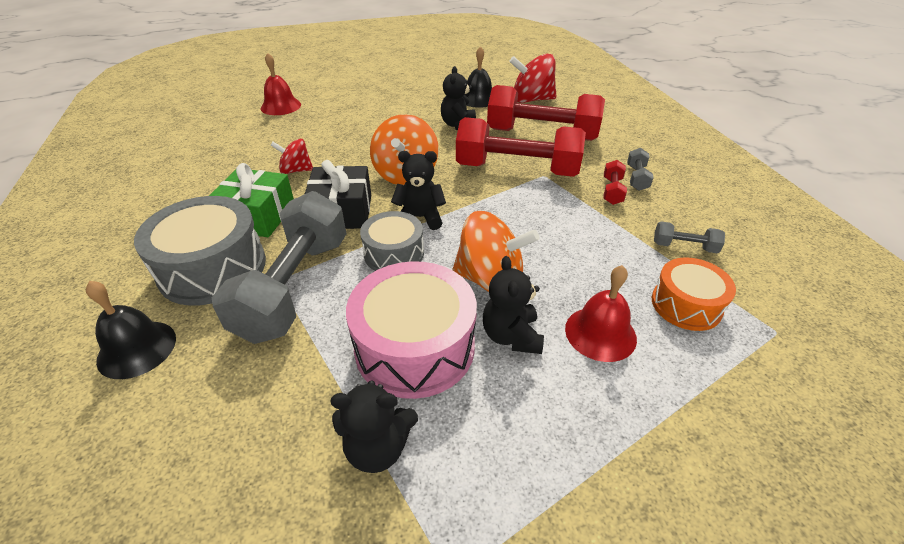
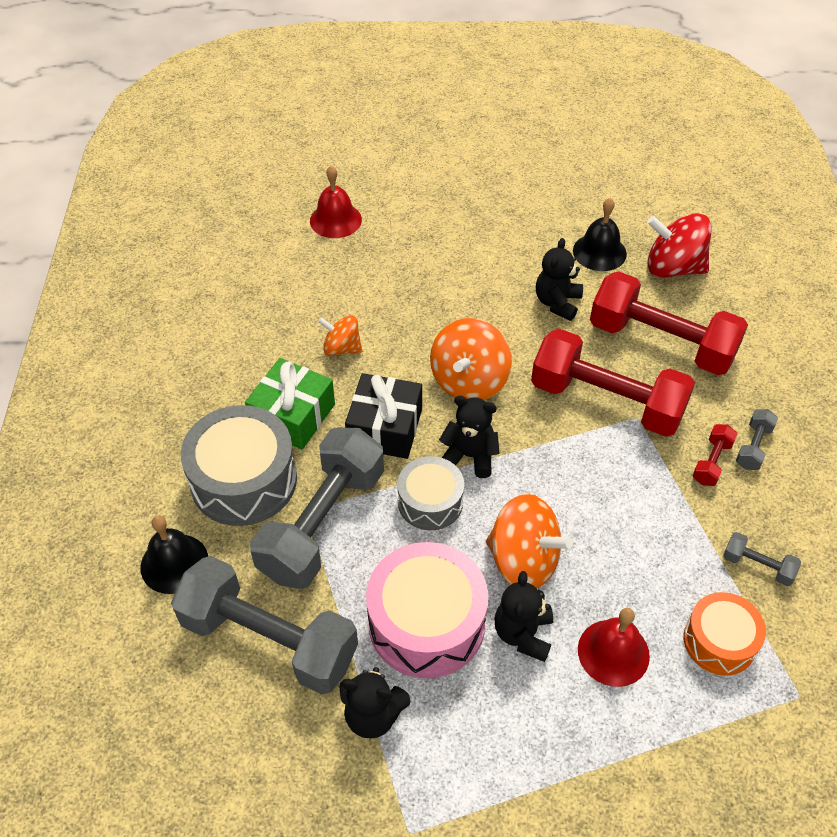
camera: 15 degrees right, 10 degrees up
red spinning top [271,139,313,174] -> orange spinning top [318,315,362,356]
none -> grey dumbbell [171,556,358,695]

